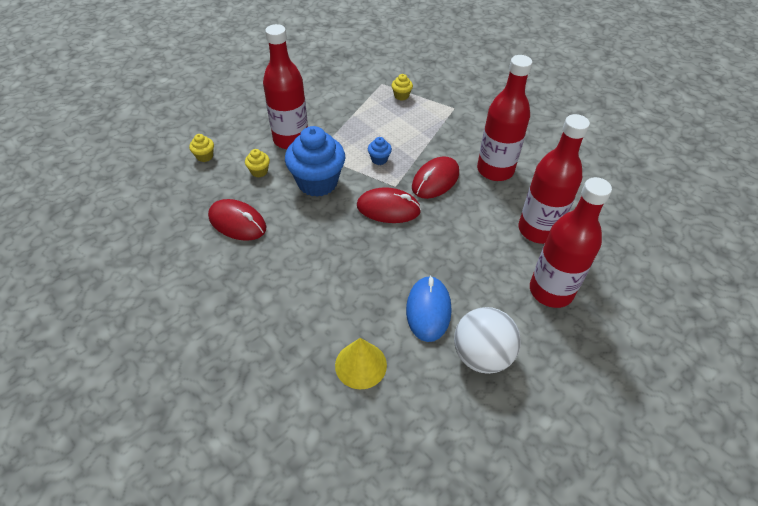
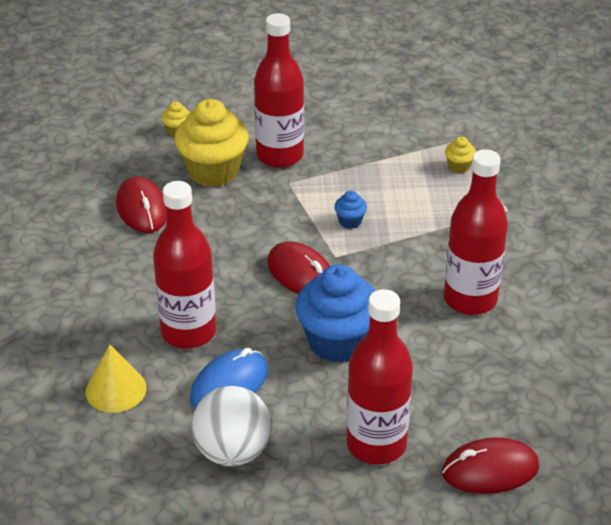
camera: 40 degrees right, 10 degrees down
yellow cupcake [245,149,270,177] -> yellow cupcake [174,99,249,187], size x2.35
blue cupcake [285,126,345,197] -> blue cupcake moved to [295,264,376,362]
red mouse [412,156,459,199] -> red mouse moved to [442,437,539,494]
red bottle [518,114,590,244] -> red bottle moved to [153,181,216,349]

